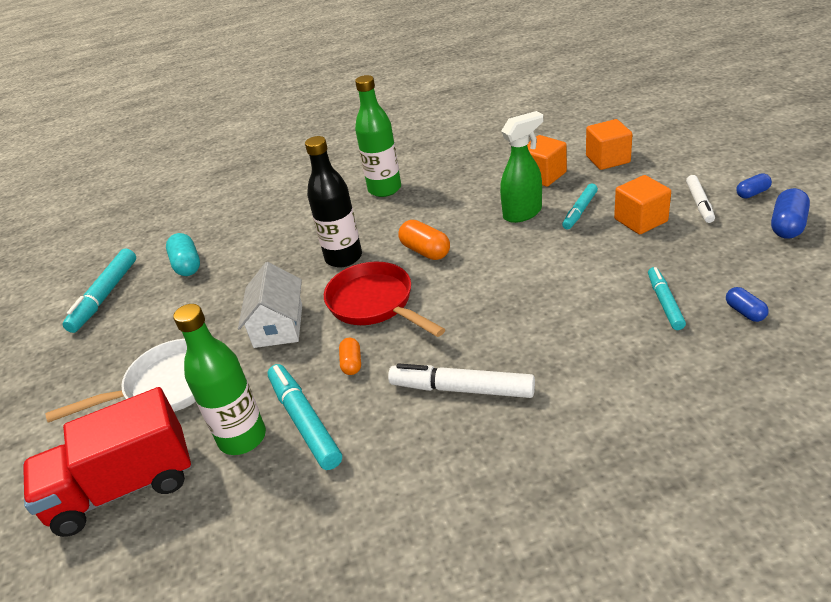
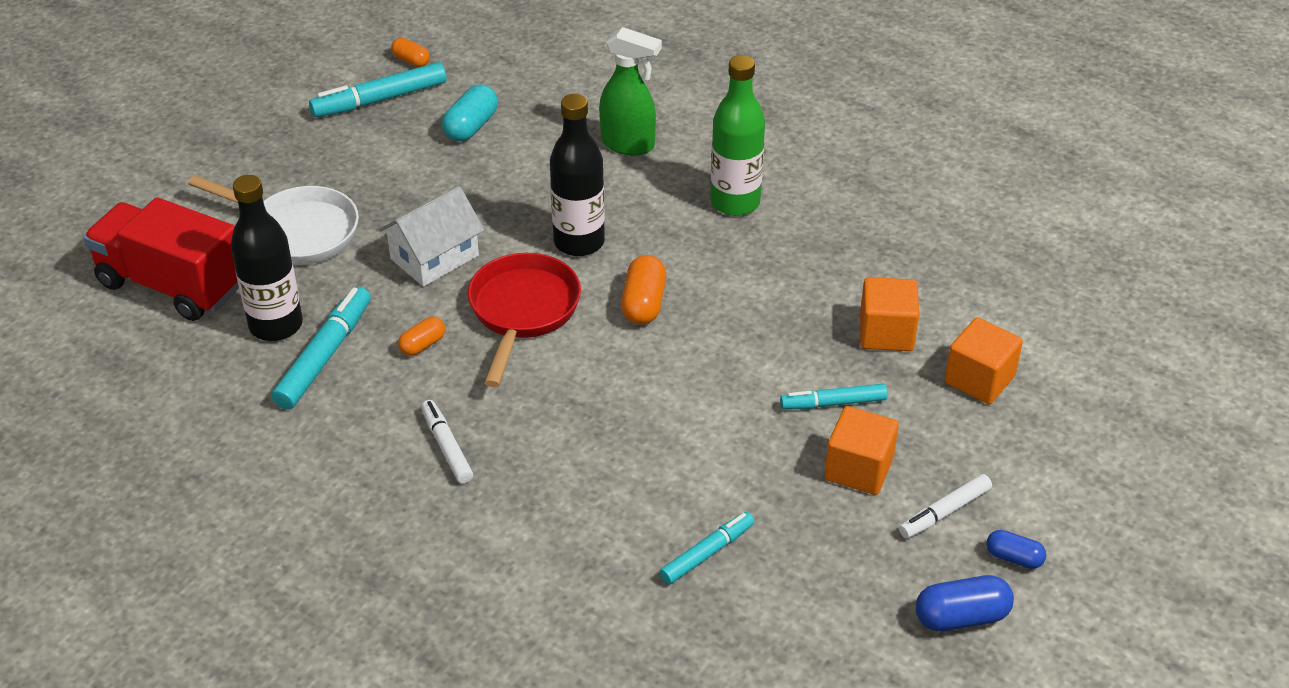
camera: 45 degrees right, 5 degrees up
green bottle [173,304,266,455] -> black bottle [231,175,303,341]
white marker [388,363,535,398] -> white marker [421,400,473,484], size x0.64
green spray bottle [500,111,543,223] -> green spray bottle moved to [599,27,662,155]
blue capsule [726,287,768,322] -> none
none -> orange capsule [391,38,430,67]

